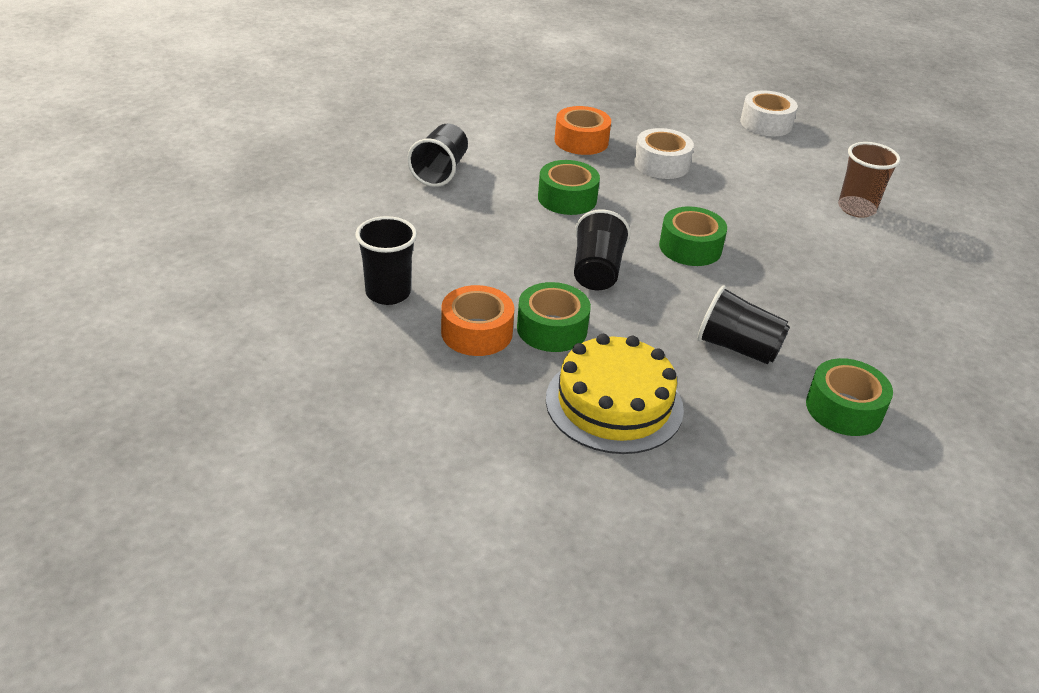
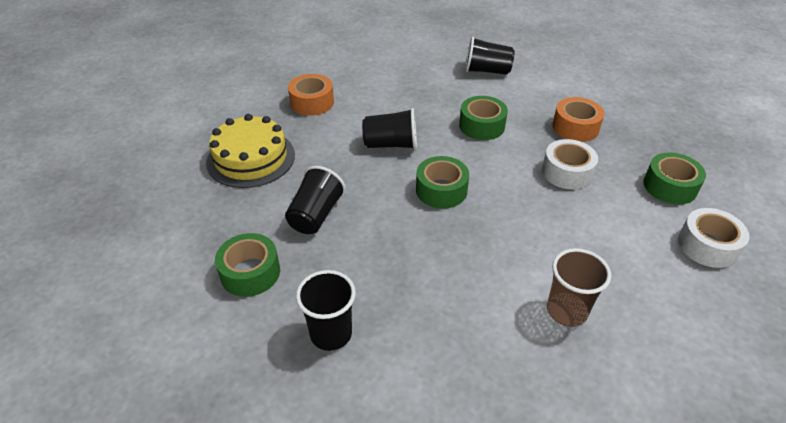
camera: 85 degrees right, 5 degrees up
black cup [355,216,417,305] -> black cup moved to [296,270,356,351]
green tape [517,282,591,352] -> green tape moved to [643,153,706,205]

